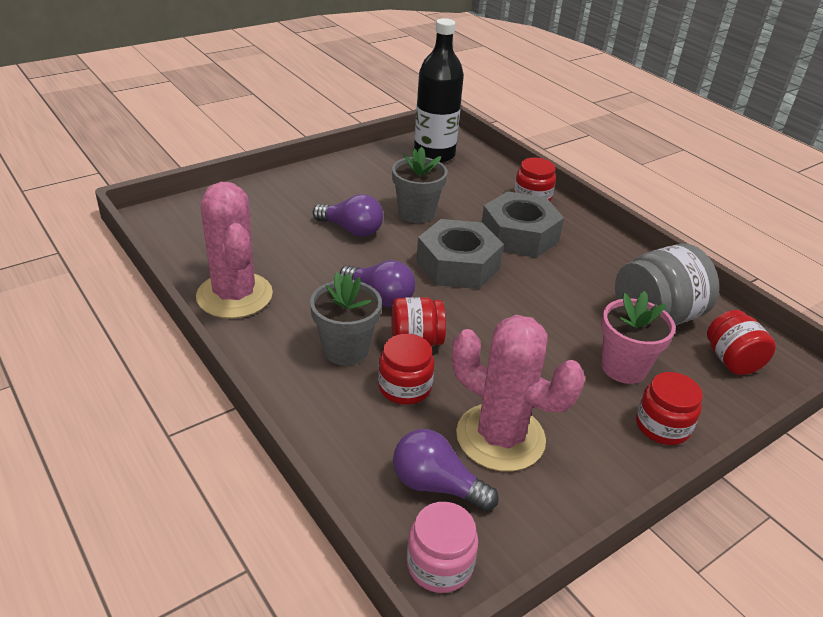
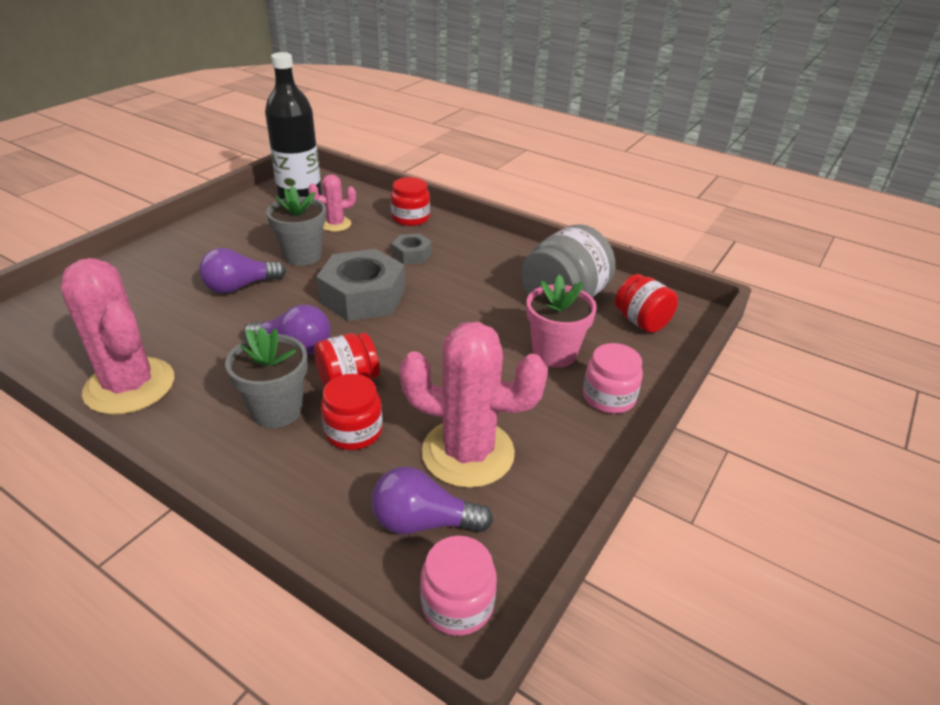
camera: 20 degrees left, 0 degrees up
purple light bulb [313,194,383,237] -> purple light bulb turned 150 degrees clockwise [199,248,286,293]
grey nut [482,191,564,258] -> grey nut [392,234,432,264], size x0.50
red jar [636,372,703,445] -> pink jar [583,343,643,414]
none -> pink cactus [308,174,356,232]

